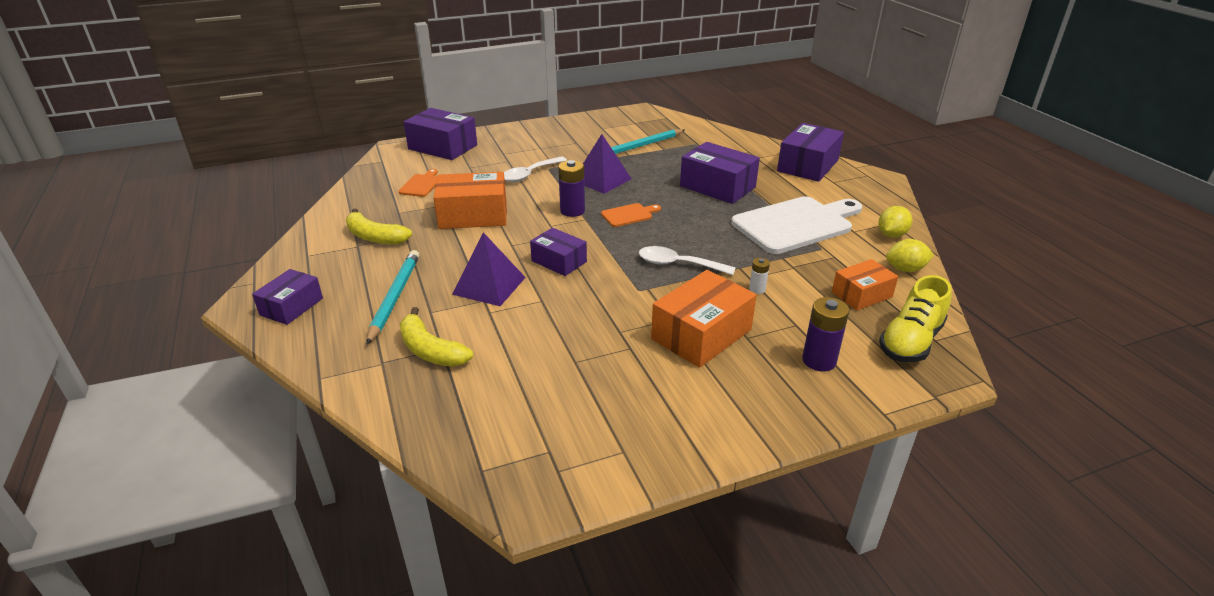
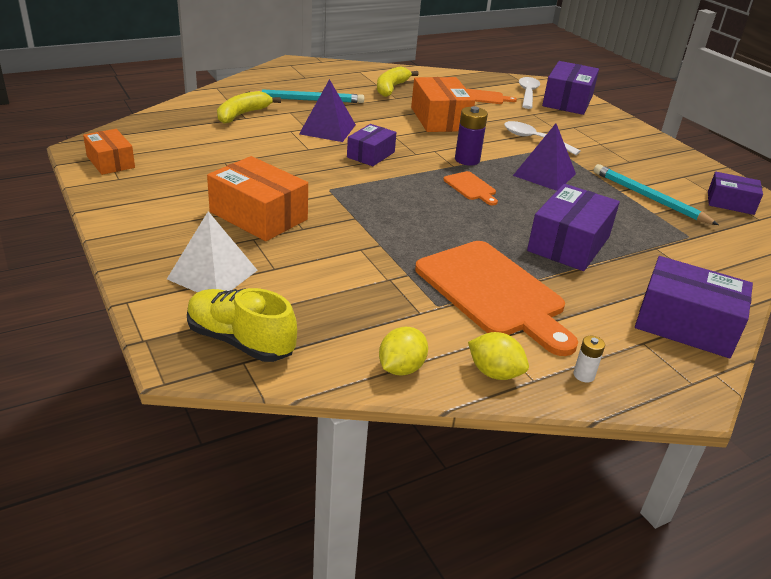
camera: 80 degrees right, 0 degrees up
purple box [252,269,323,325] -> purple box moved to [708,172,763,215]
white spoon [639,246,736,275] -> white spoon moved to [519,77,540,109]
white cutting board [731,196,862,254] -> orange cutting board [415,241,578,356]
white battery [749,258,770,294] -> white battery moved to [573,336,605,382]
purple battery [802,297,849,371] -> white pyramid [167,211,258,292]
orange box [832,259,898,310] -> orange box moved to [83,129,135,175]
yellow lemon [886,239,934,272] -> yellow lemon turned 45 degrees clockwise [379,327,428,376]

